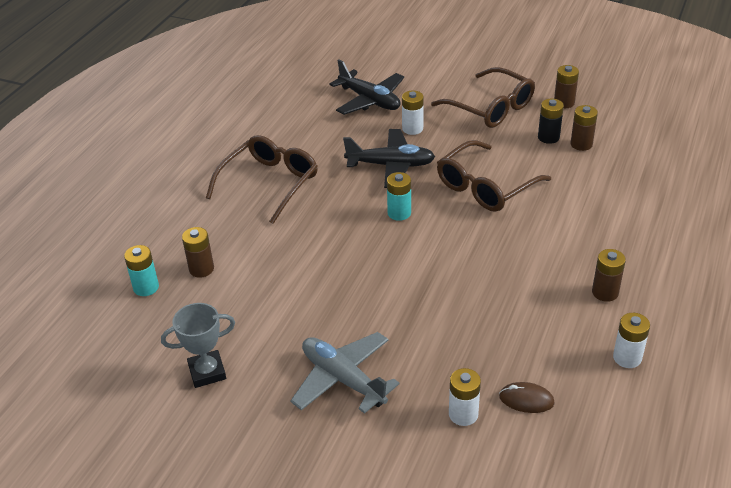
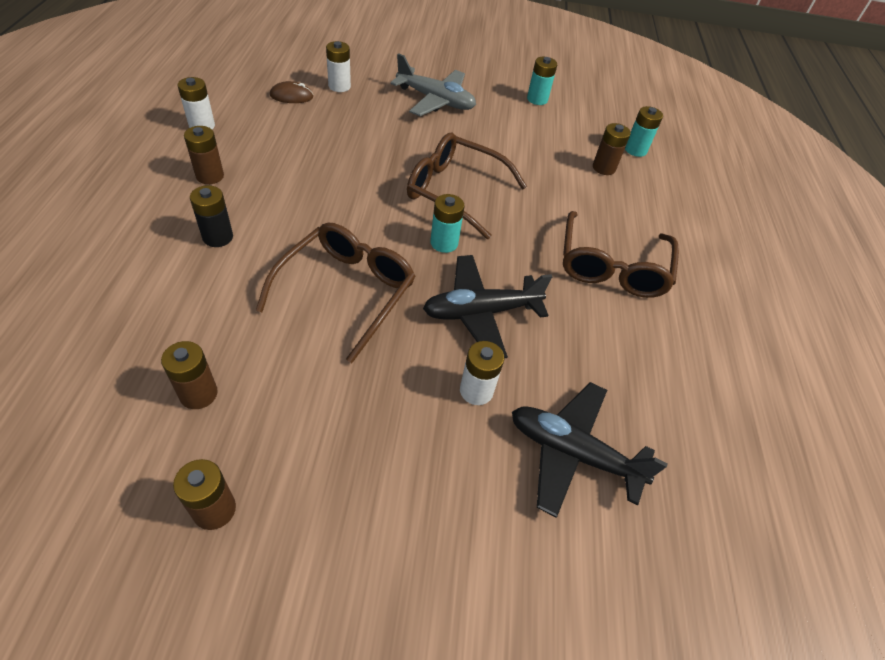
camera: 155 degrees right, 10 degrees up
grey trophy [161,303,235,388] -> turquoise battery [527,57,557,105]
brown glasses [431,67,535,128] -> brown glasses moved to [407,133,527,239]
black battery [538,98,564,144] -> black battery moved to [190,185,233,247]

